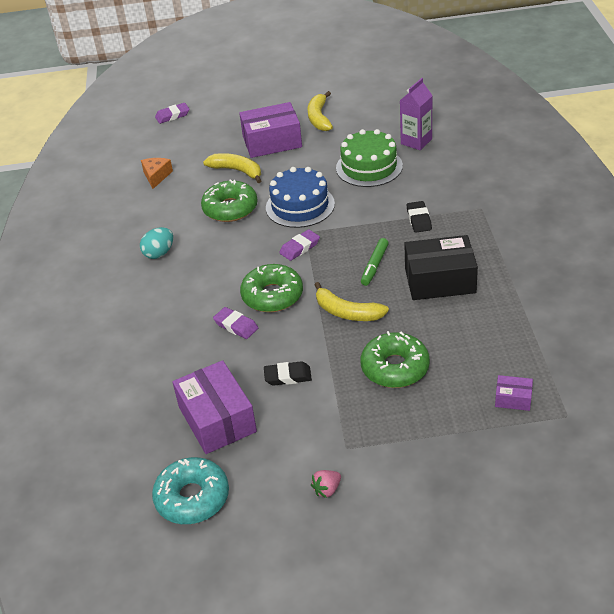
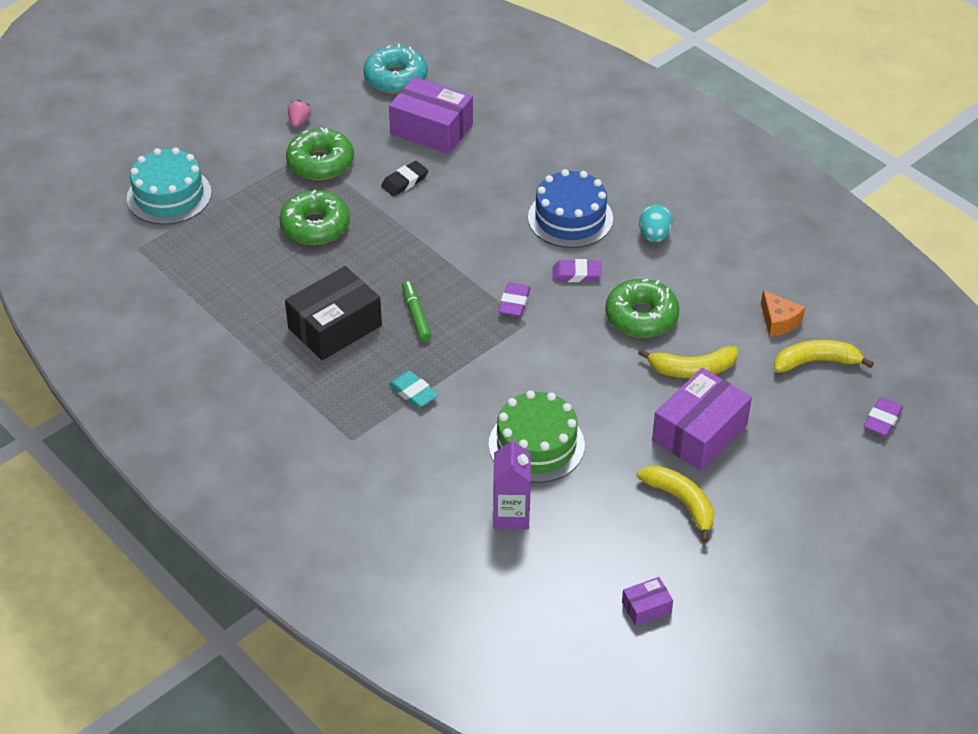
camera: 140 degrees right, 5 degrees up
purple eraser [213,307,258,339] -> purple eraser moved to [553,259,602,282]
green donut [240,264,303,312] -> green donut moved to [286,127,354,180]
blue cake [266,167,335,228] -> blue cake moved to [528,169,613,248]
yellow banana [314,282,389,321] -> yellow banana moved to [774,340,874,373]
black eraser [407,201,432,233] -> turquoise eraser [389,371,438,408]
purple box [495,375,533,411] -> purple box moved to [622,577,673,626]
none -> turquoise cake [127,147,212,225]

